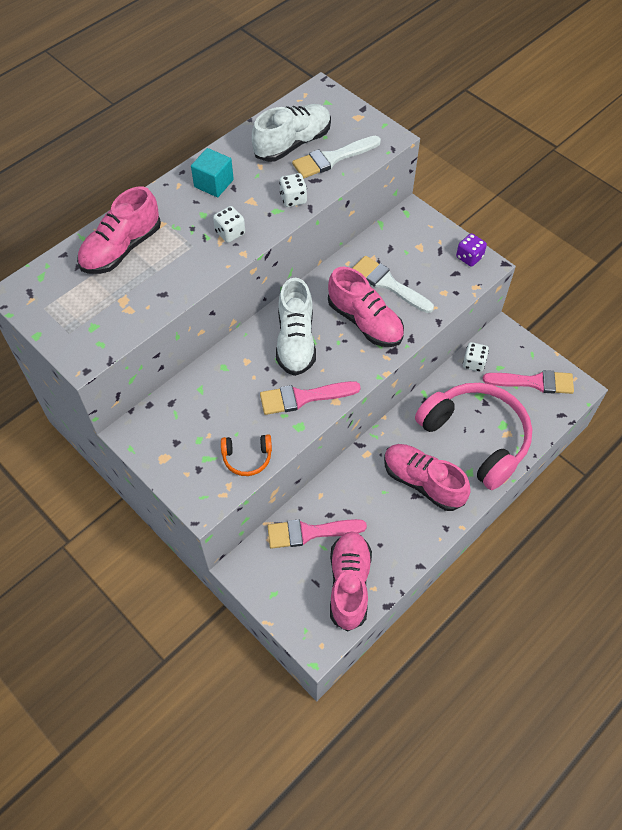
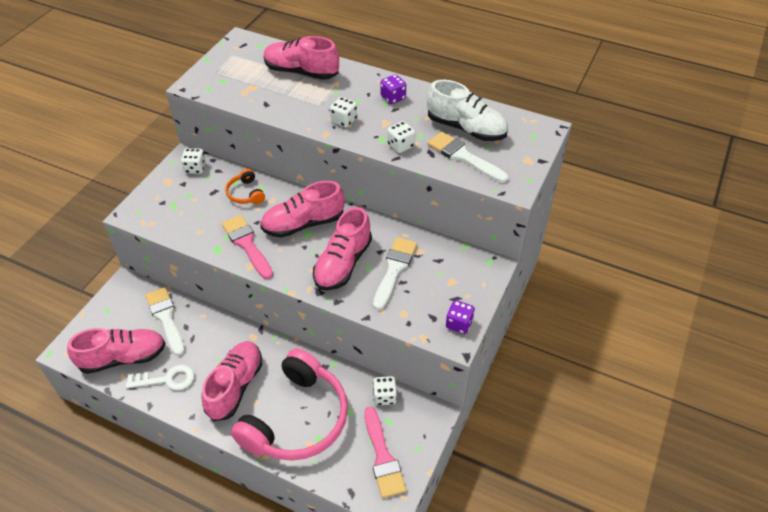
camera: 70 degrees right, 10 degrees down
turquoise cube [191,148,234,197] -> purple dice [380,74,406,104]
orange headphones [221,434,272,476] -> orange headphones moved to [225,169,265,204]
pink brush [267,519,367,549] -> white brush [145,287,185,356]
white shoe [276,278,316,376] -> pink shoe [260,181,345,238]
none -> white key [126,365,195,390]
none -> white dice [181,148,206,174]

